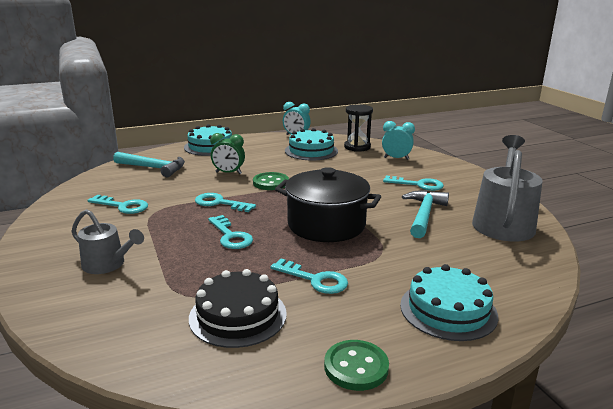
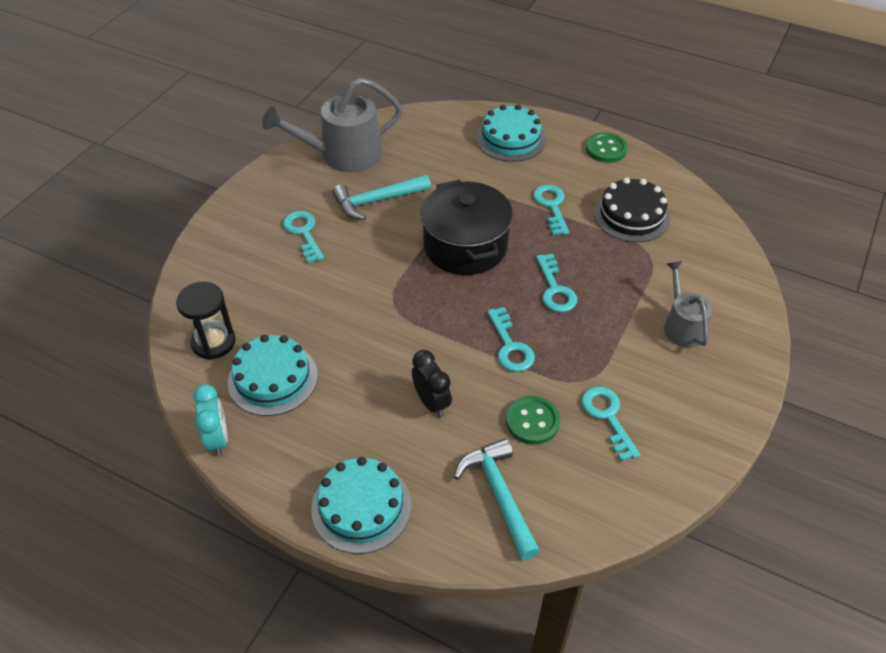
camera: 130 degrees left, 25 degrees up
turquoise key [208,215,253,249] -> turquoise key turned 150 degrees clockwise [536,254,577,312]
green clock [210,133,245,174] -> black clock [412,350,452,417]
green button [253,172,289,190] -> green button moved to [506,396,560,445]
turquoise clock [382,121,415,160] -> none

